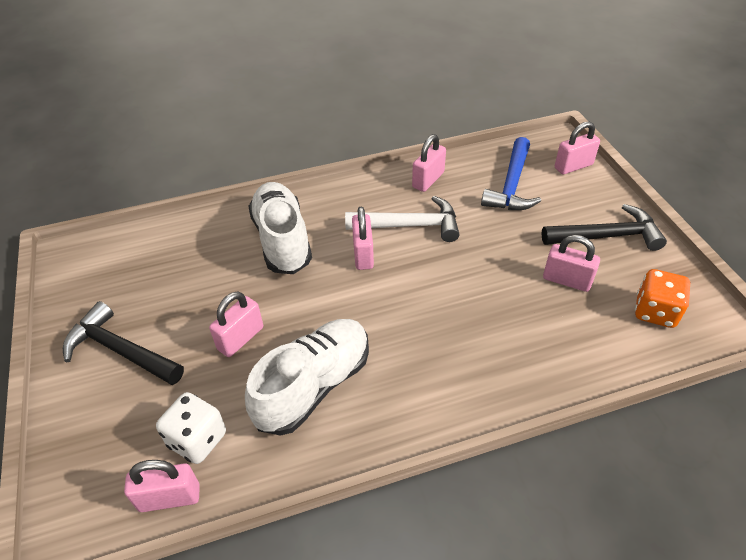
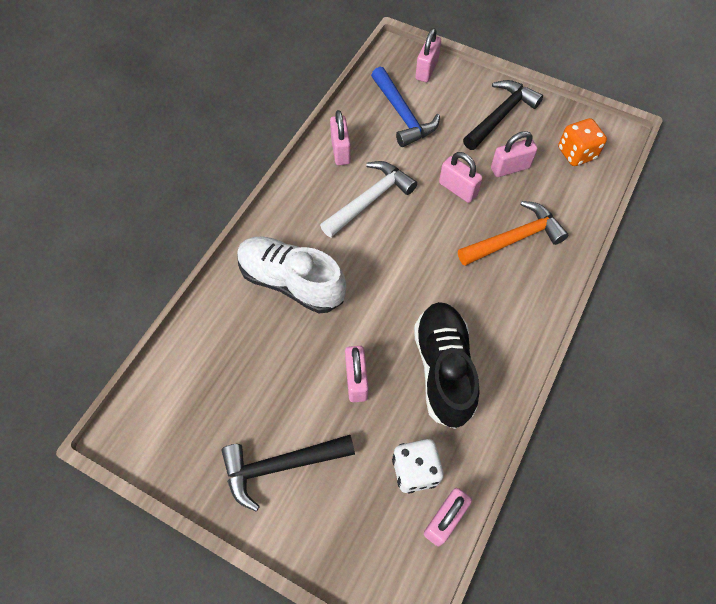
camera: 45 degrees left, 15 degrees up
white shoe [245,319,369,436] -> black shoe [414,302,480,429]
pink padlock [352,207,374,270] -> pink padlock moved to [439,152,483,203]
none -> orange hammer [458,201,568,266]

